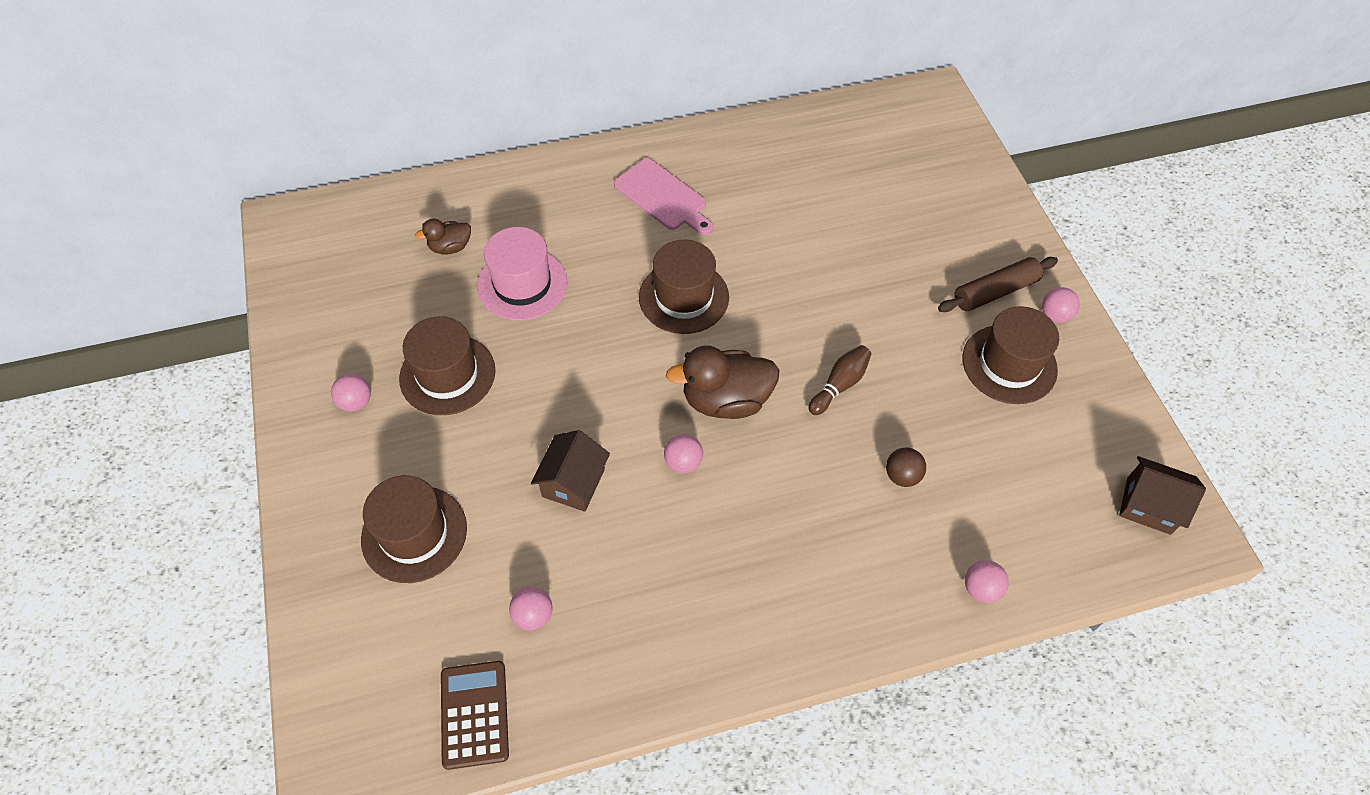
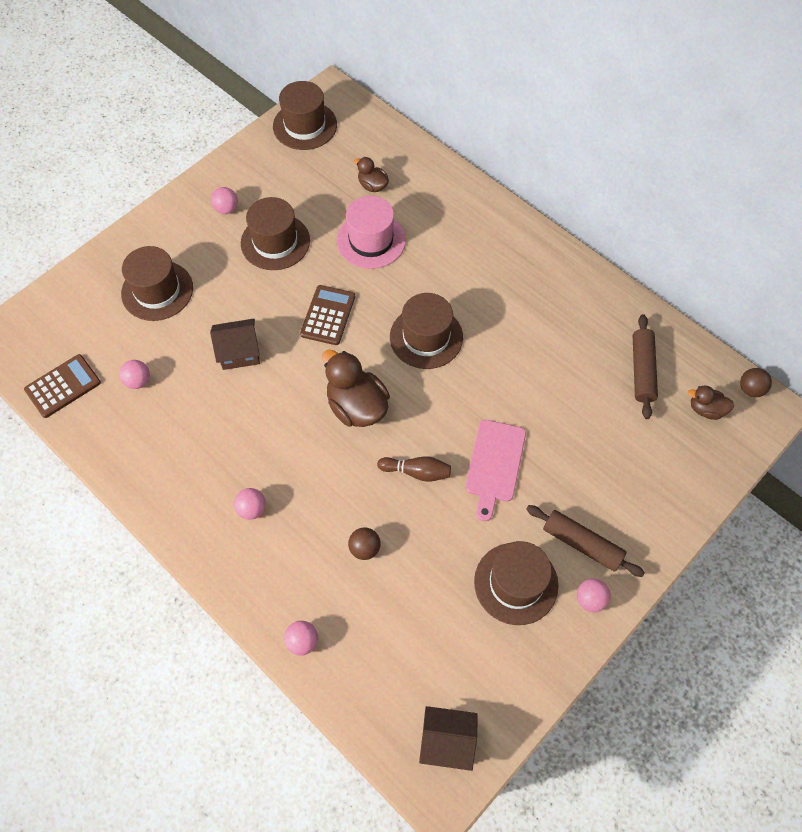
camera: 60 degrees right, 5 degrees up
pink cutting board [614,158,713,235] -> pink cutting board moved to [465,420,526,521]
pink ball [664,434,703,473] -> pink ball moved to [234,488,266,520]
brown house [1119,456,1206,535] -> brown house turned 75 degrees counterclockwise [419,706,478,771]
none -> brown hat [273,81,337,150]
none -> brown calculator [300,285,355,345]
none -> brown rolling pin [633,314,658,419]
none -> brown duck [687,386,734,420]
none -> brown ball [740,368,772,397]

